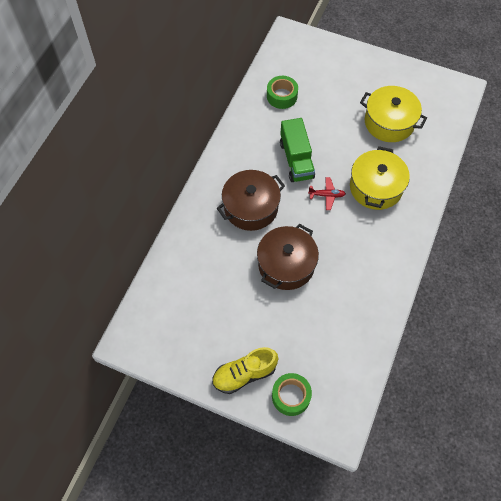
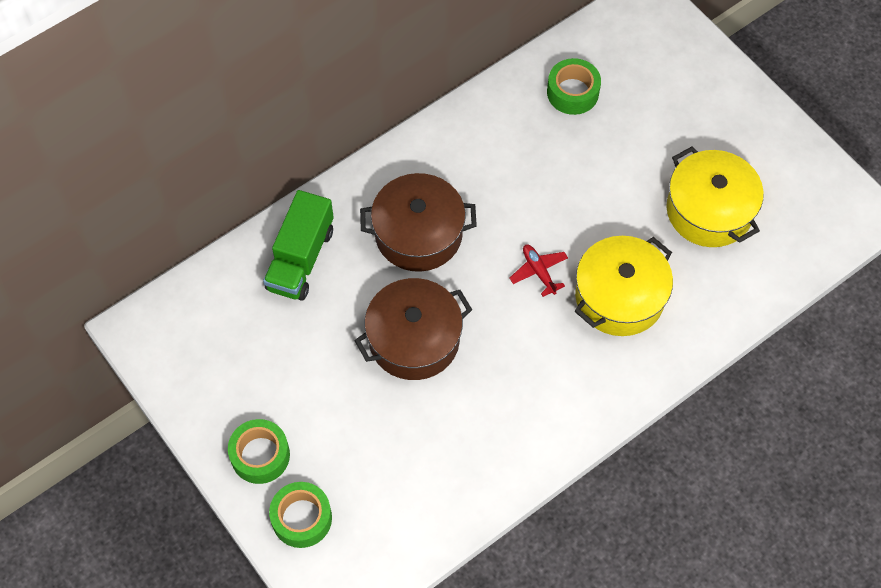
camera: 30 degrees right, 0 degrees up
yellow shoe [212,347,278,394] -> green tape [228,419,290,484]
green truck [280,118,315,182] -> green truck moved to [263,190,334,301]
red plane [308,177,346,210] -> red plane turned 150 degrees counterclockwise [510,244,568,297]

